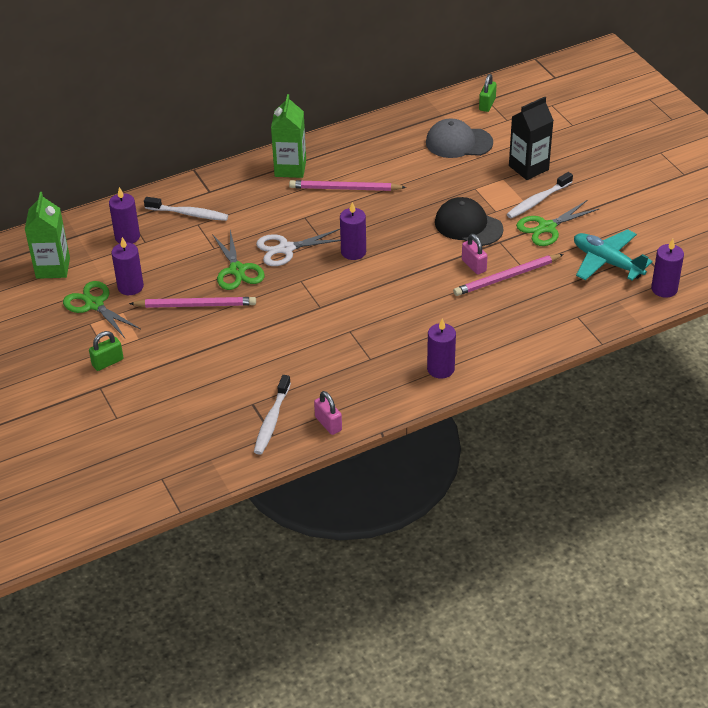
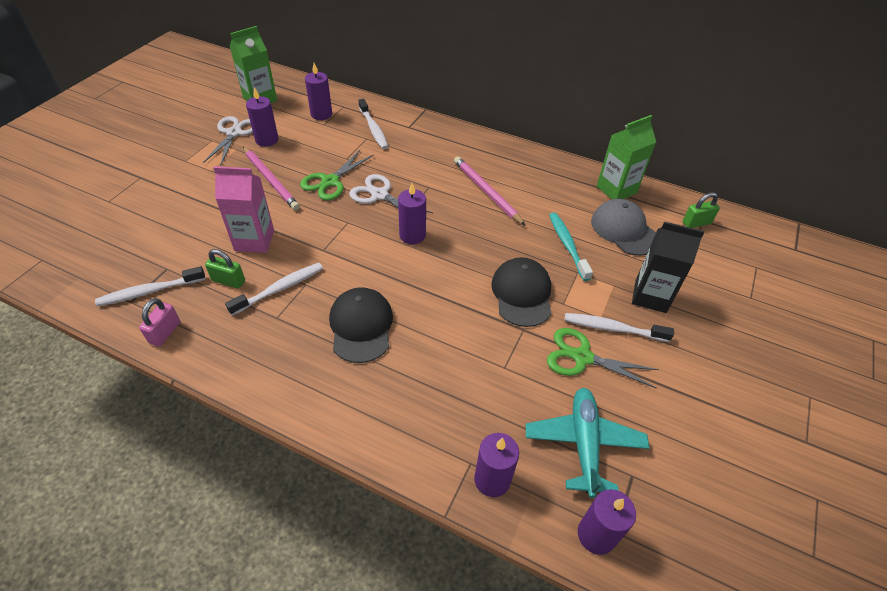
camera: 50 degrees right, 5 degrees up
green scissors [63,281,141,338] -> white scissors [203,116,253,166]
green padlock [89,331,124,371] -> green padlock moved to [205,249,245,288]
green carton [271,94,306,178] -> green carton moved to [597,115,656,199]
purple candle [427,318,456,379] -> purple candle moved to [474,433,519,497]
pink pencil [453,254,564,296] -> none
pink padlock [462,234,487,275] -> none
none -> pink carton [214,166,274,253]
none -> white toothbrush [225,263,323,316]
none -> black cap [329,287,393,363]
none -> turquoise toothbrush [549,213,593,281]

